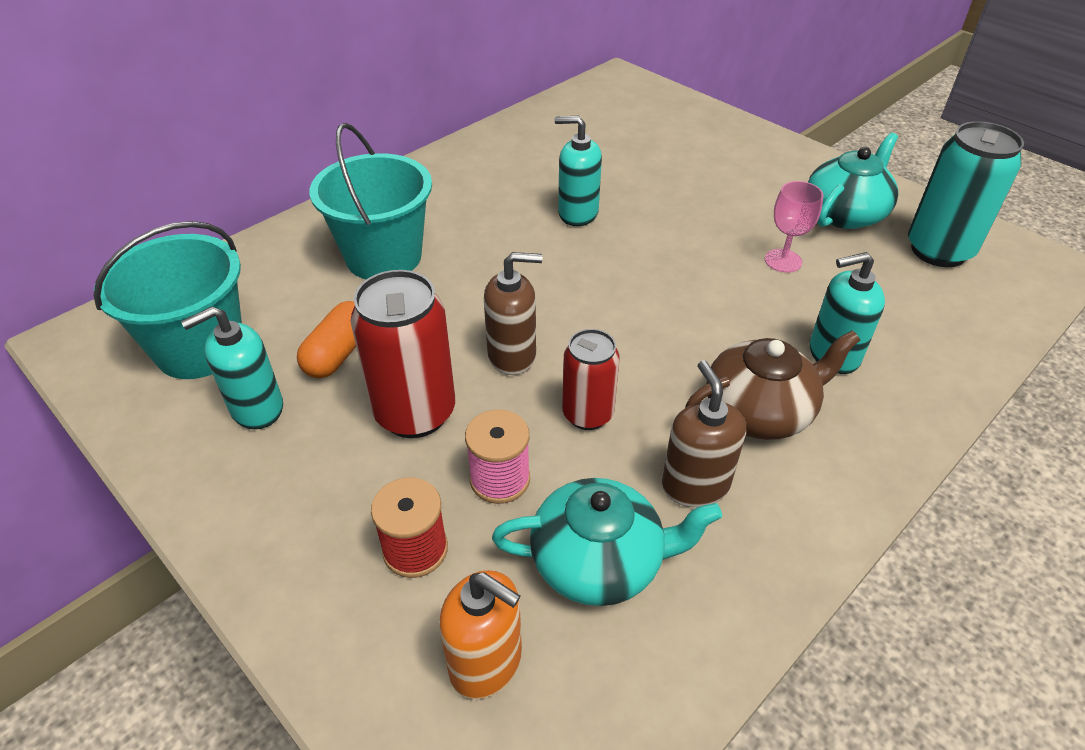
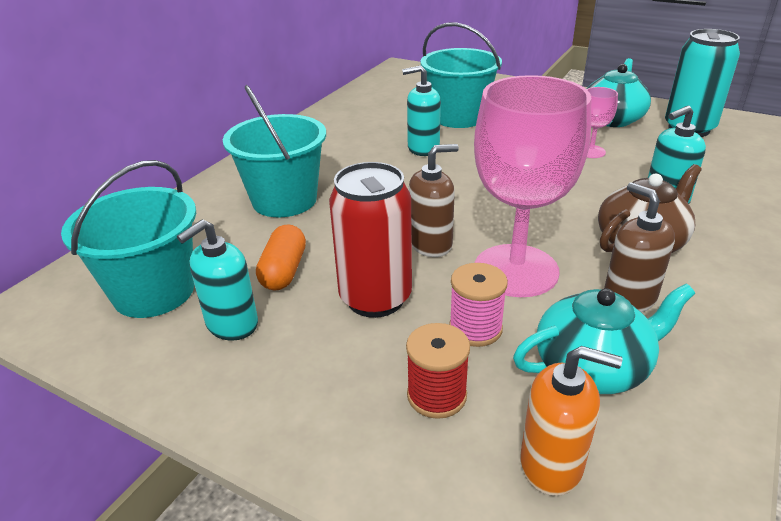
camera: 15 degrees left, 10 degrees down
red can [562,329,620,430] -> pink goblet [474,75,591,297]
none -> turquoise bucket [421,22,502,128]

